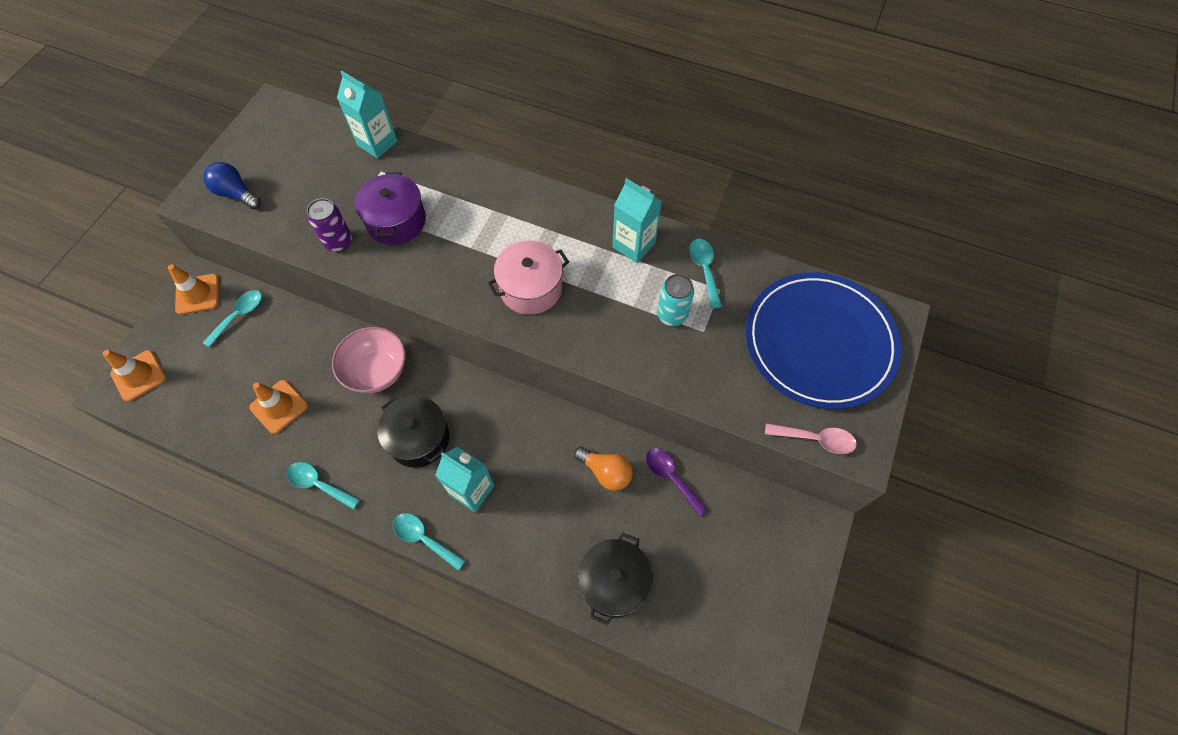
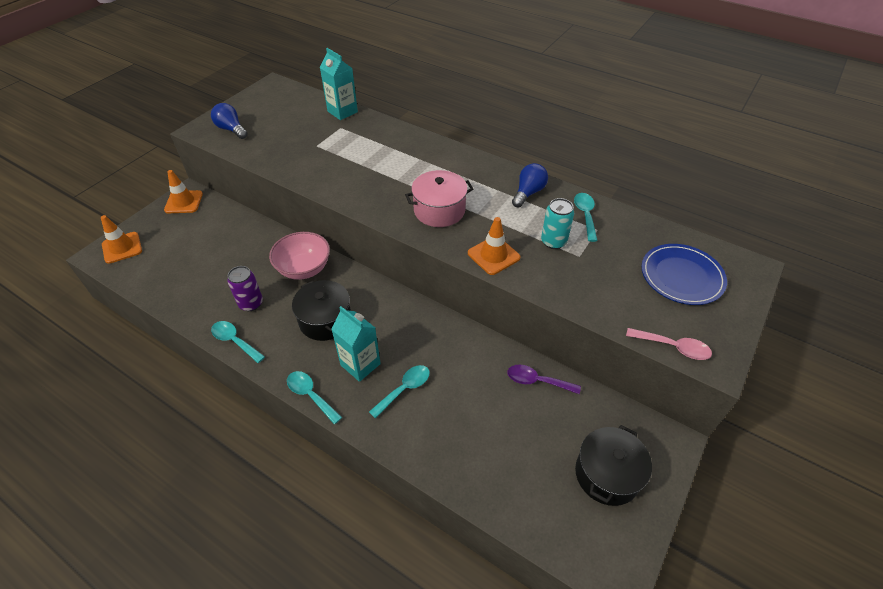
camera: 10 degrees right, 15 degrees down
turquoise spoon [203,290,262,348] -> turquoise spoon moved to [369,365,430,419]
orange traffic cone [249,380,308,434] -> orange traffic cone moved to [468,217,520,275]
purple can [307,198,352,252] -> purple can moved to [227,266,263,311]
purple pot [355,172,426,245] -> none
orange light bulb [574,447,633,491] -> none
black pot [578,533,653,625] -> black pot moved to [575,425,652,506]
turquoise carton [612,178,662,263] -> blue light bulb [512,163,548,207]
purple spoon [646,448,707,516] -> purple spoon turned 45 degrees counterclockwise [508,365,581,394]
blue plate [746,272,902,409] -> blue plate [642,244,727,305], size x0.61

